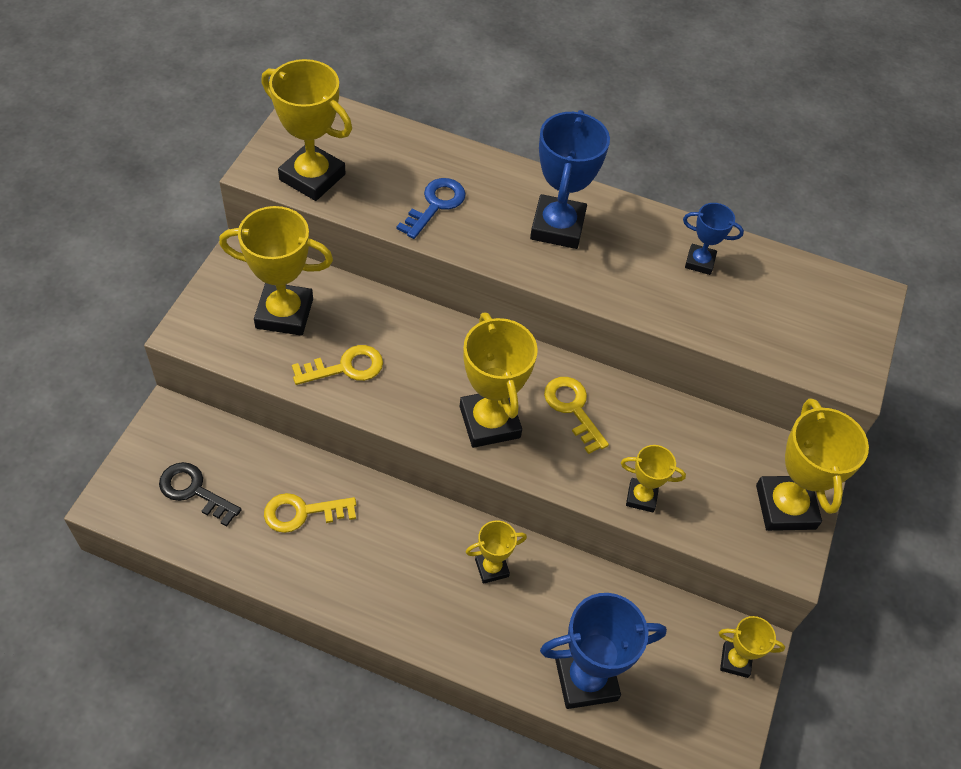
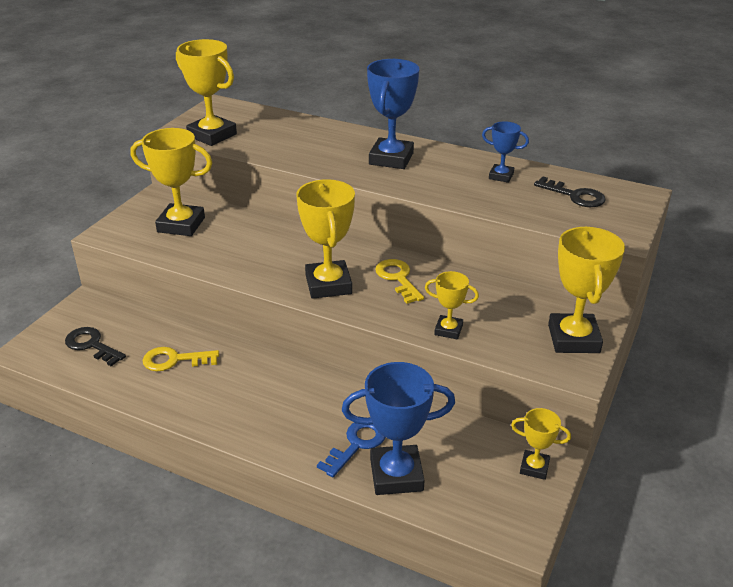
camera: 10 degrees right, 20 degrees down
yellow key [292,345,383,385] -> none
blue key [396,178,466,239] -> blue key moved to [317,423,385,477]
yellow trophy [466,520,527,584] -> none
none -> black key [534,177,606,207]

